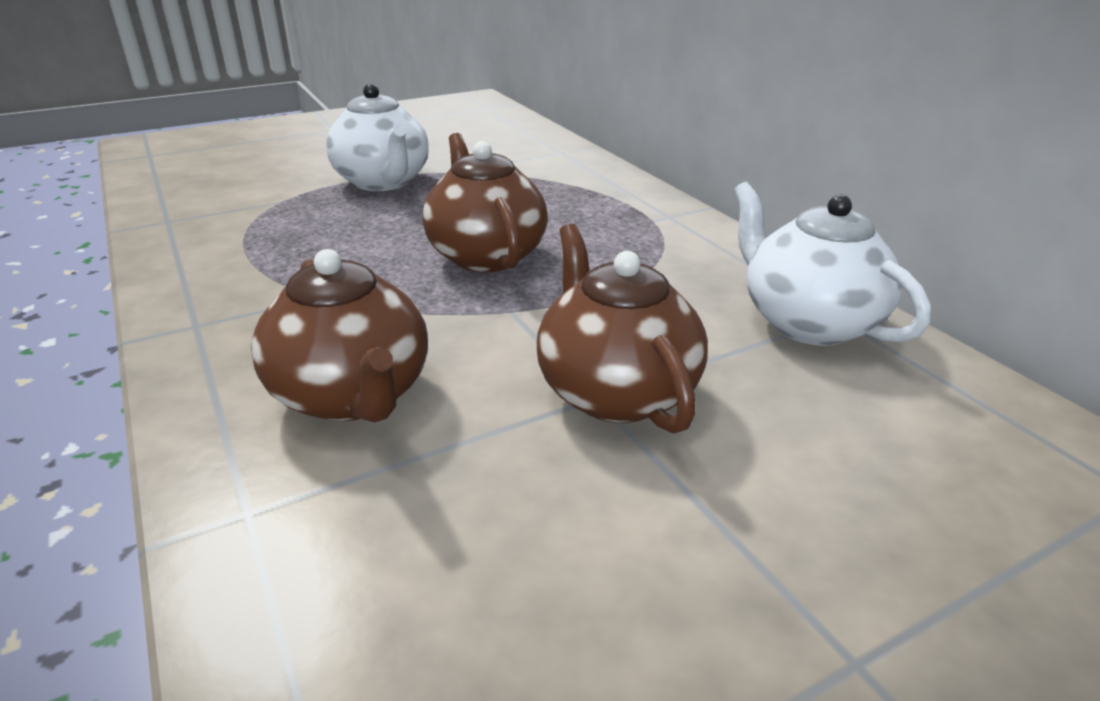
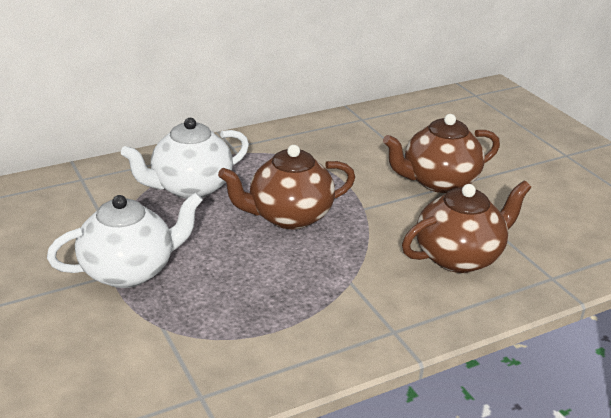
camera: 90 degrees left, 0 degrees up
white teapot [734,181,931,346] -> white teapot moved to [121,118,249,199]

